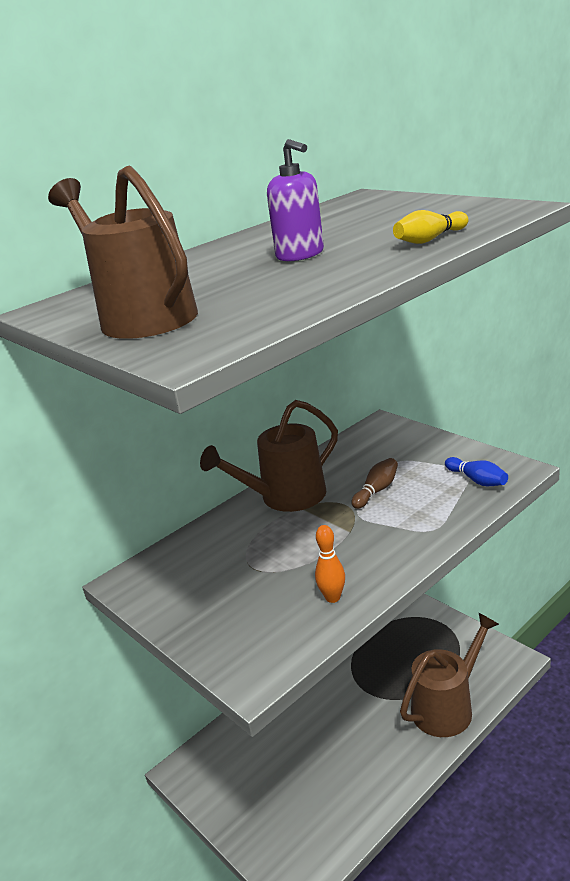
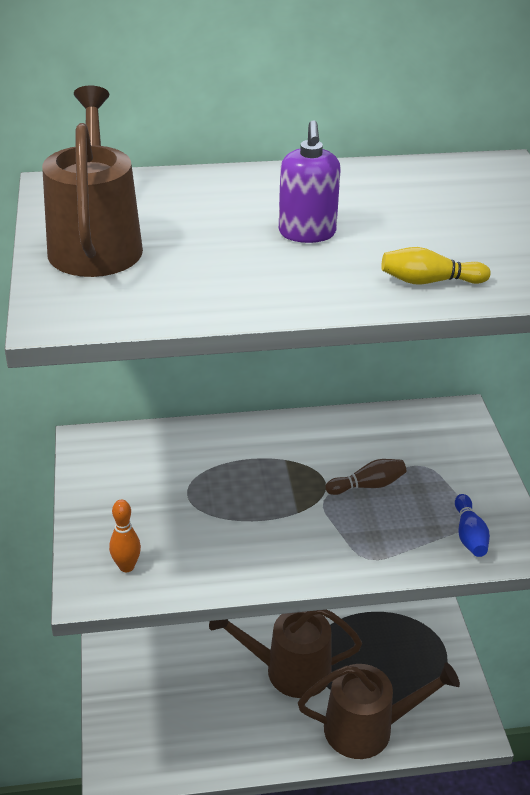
camera: 30 degrees right, 10 degrees up
brown watering can [200,400,338,512] -> brown watering can moved to [209,610,362,698]
orange bowling pin [315,525,345,603] -> orange bowling pin moved to [109,500,141,572]

